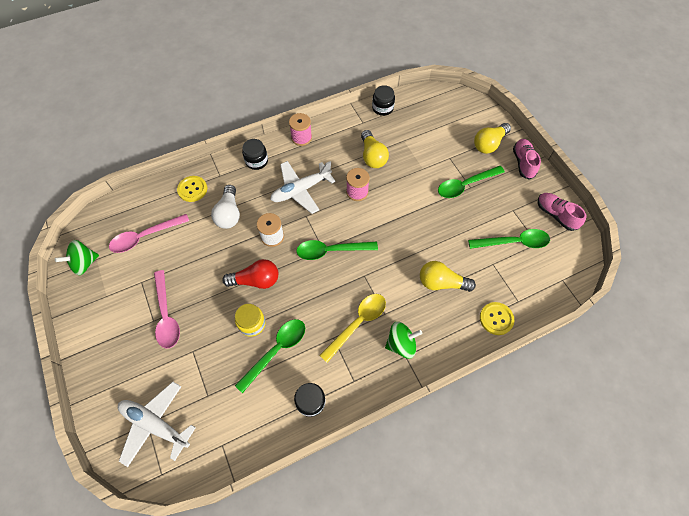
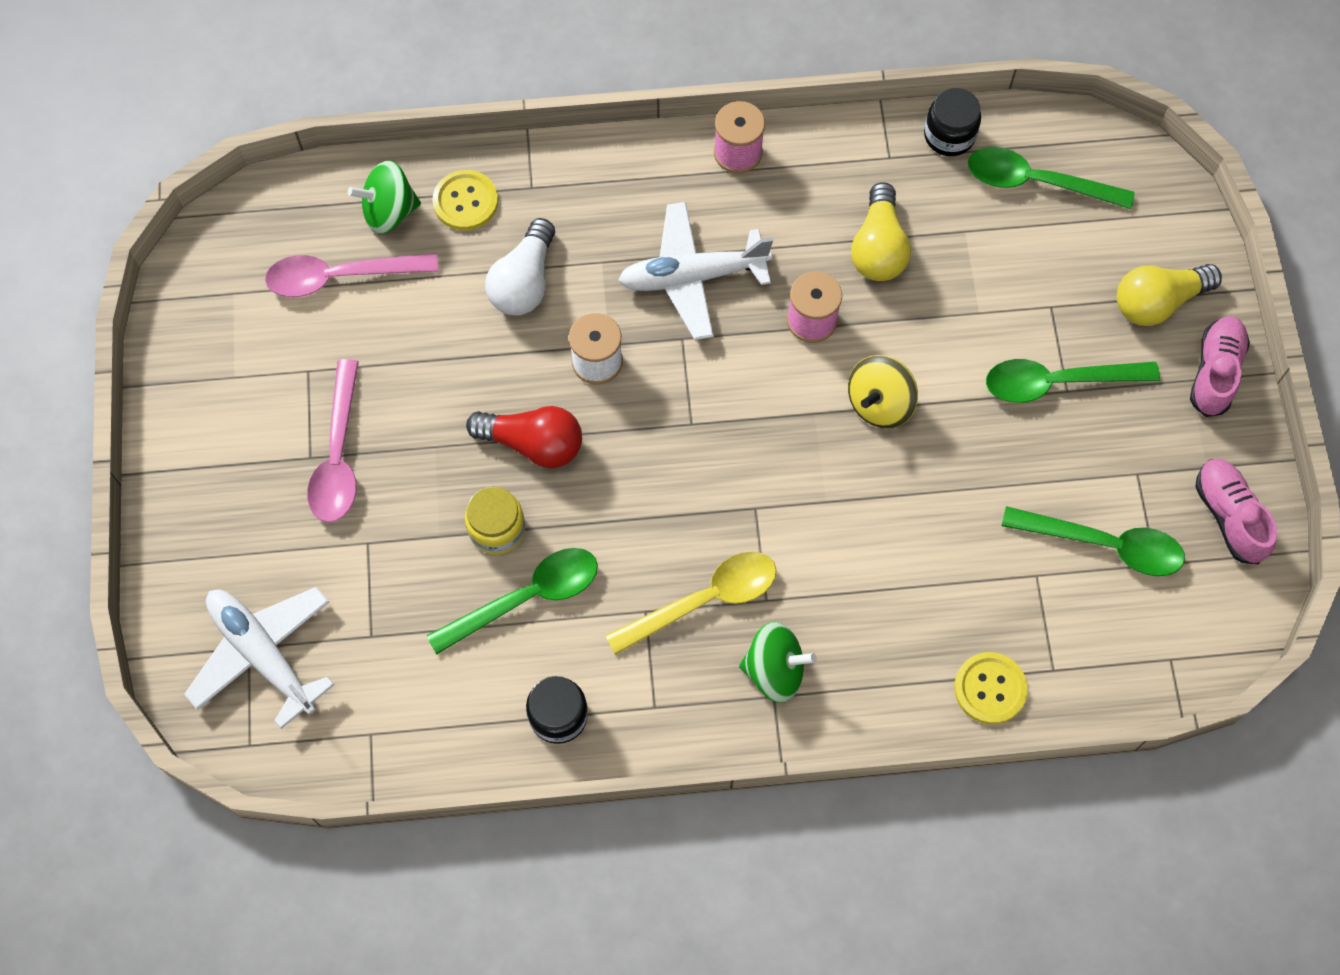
camera: 20 degrees right, 5 degrees up
green spinning top [55,240,99,275] -> green spinning top moved to [348,161,421,234]
black jar [242,139,268,170] -> none
green spoon [296,240,378,260] -> green spoon moved to [968,147,1135,209]
yellow light bulb [420,261,476,292] -> none
none -> yellow spinning top [848,355,918,429]

